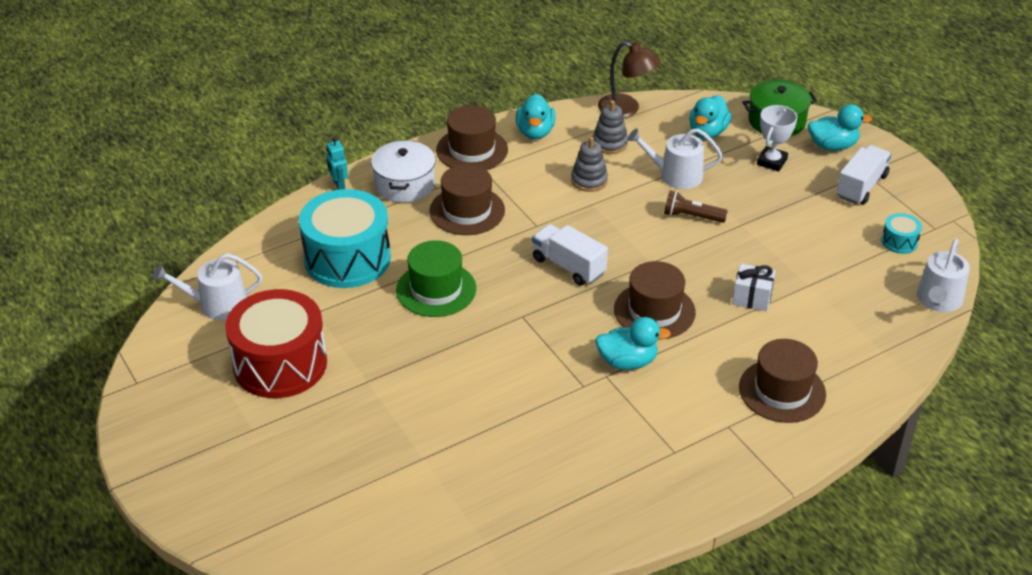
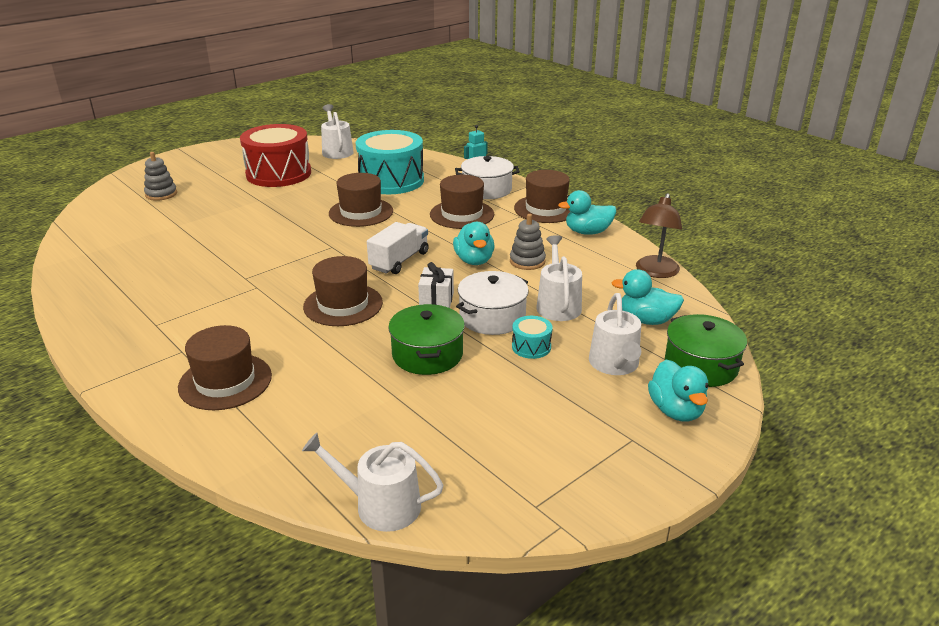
camera: 80 degrees right, 10 degrees down
green hat [396,240,477,317] -> brown hat [329,173,393,227]
grey stacking toy [593,100,628,154] -> grey stacking toy moved to [144,152,177,201]
turquoise duck [595,317,671,370] -> turquoise duck moved to [453,222,494,265]
brown flashlight [664,191,728,223] -> white pot [456,271,529,335]
white gift [732,264,776,312] -> white gift moved to [418,262,454,308]
white trophy [757,105,797,172] -> white watering can [589,293,641,375]
white truck [836,145,891,204] -> none
turquoise drum [882,213,922,254] -> turquoise drum moved to [512,316,553,359]
none -> green pot [388,304,465,375]

